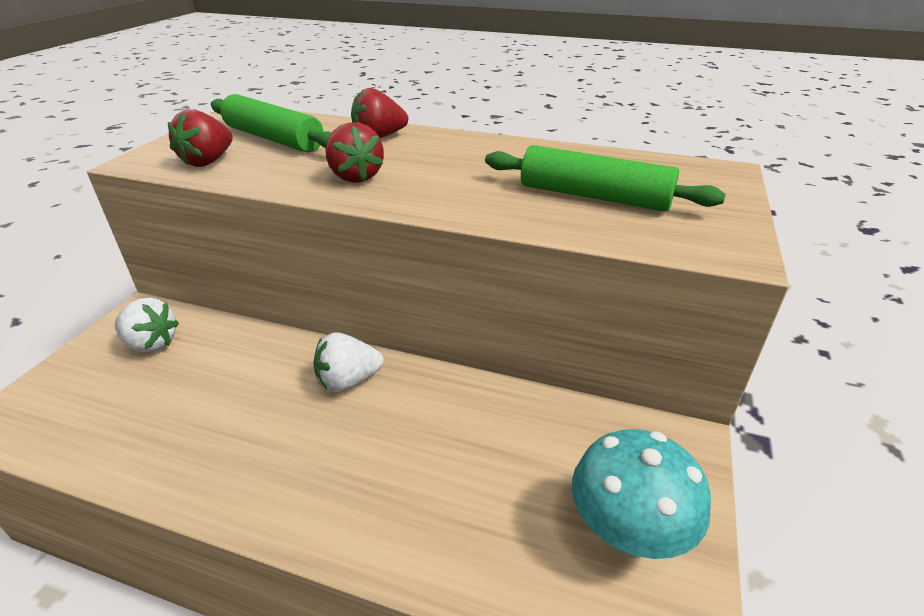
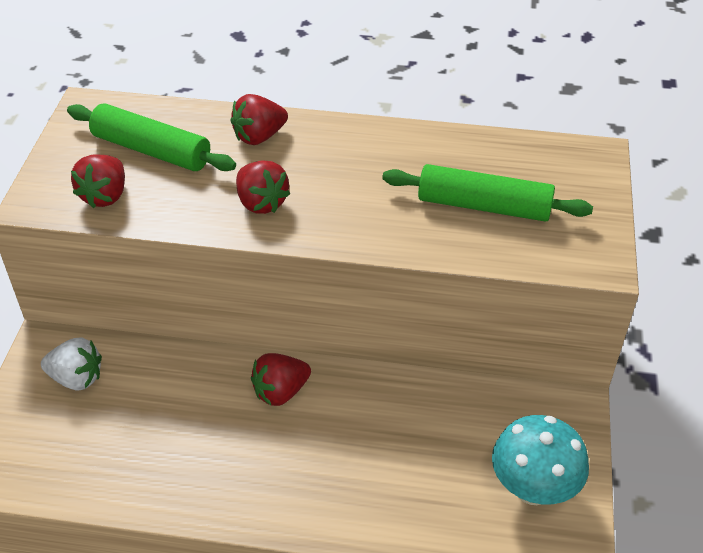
camera: 10 degrees left, 10 degrees up
white strawberry [313,332,384,393] -> red strawberry [251,353,311,406]

